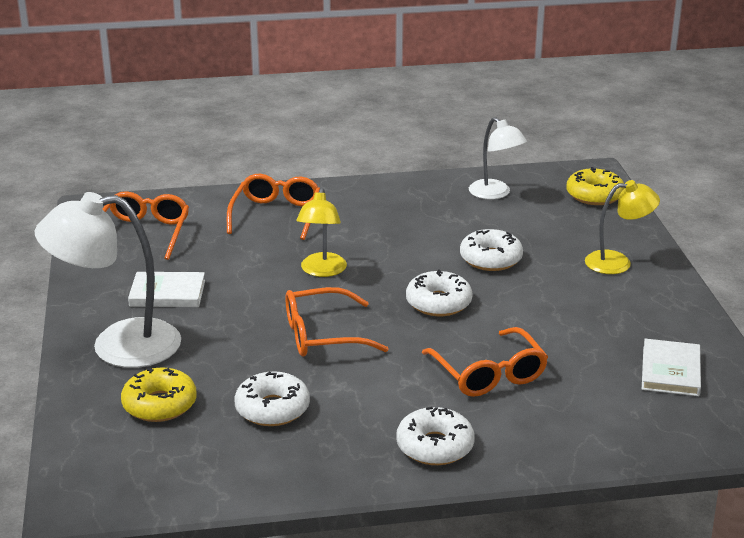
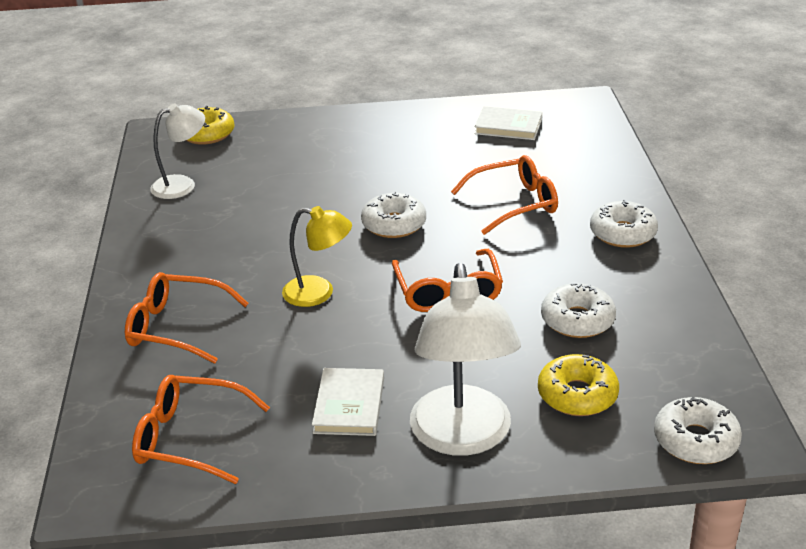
camera: 85 degrees left, 5 degrees up
white donut [460,229,523,271] -> white donut moved to [654,397,742,464]
yellow lamp [585,180,660,274] -> none

